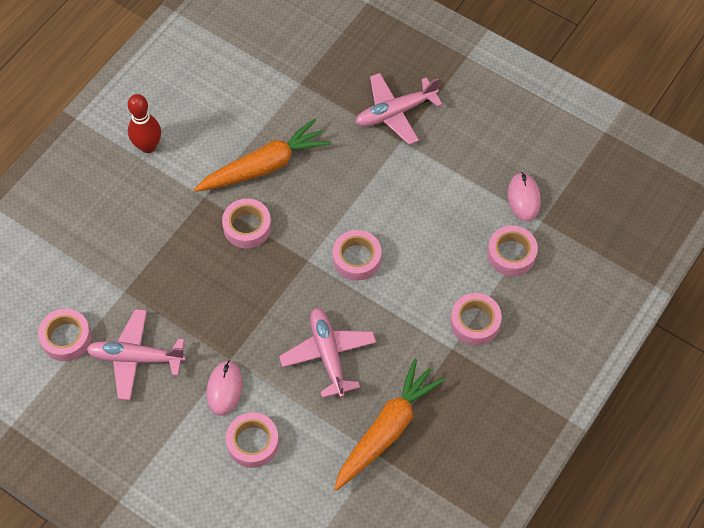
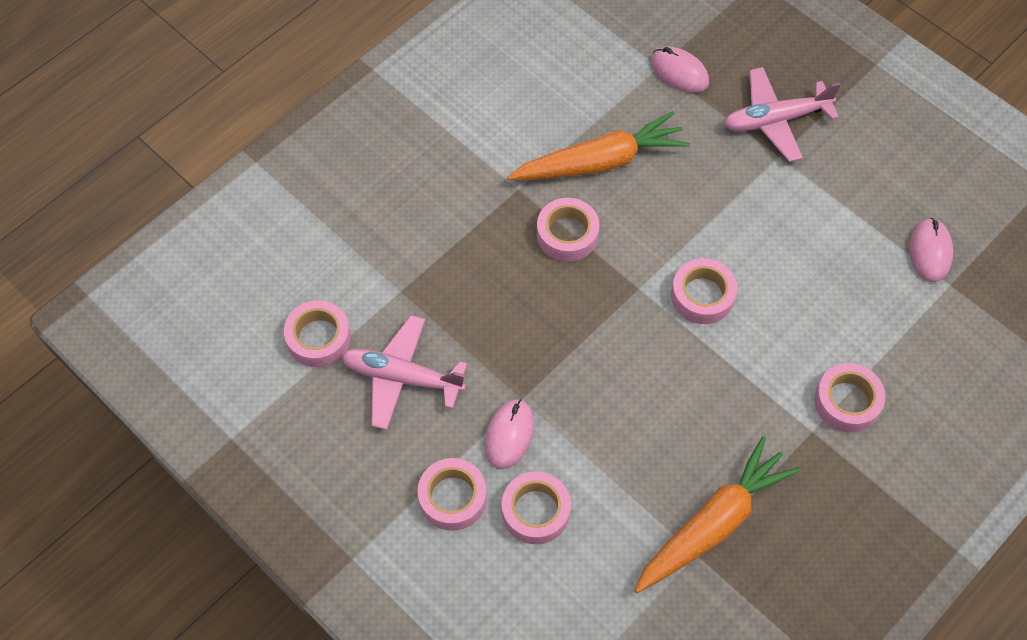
camera: 10 degrees right, 0 degrees up
red bowling pin [128,94,161,153] -> none
pink plane [279,308,376,398] -> none
pink tape [487,225,538,276] -> pink tape moved to [417,458,487,531]
none -> pink mouse [651,47,709,93]

